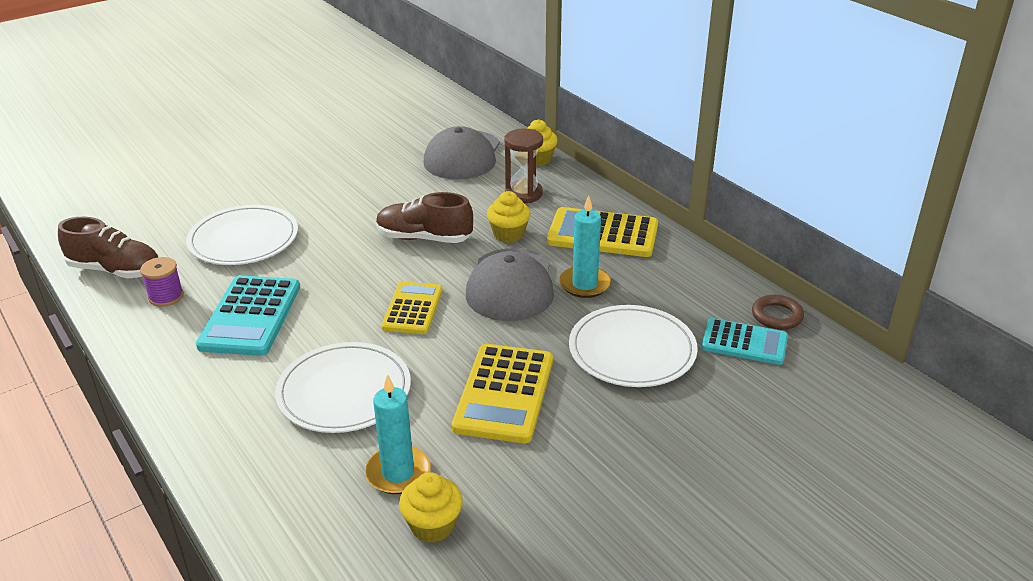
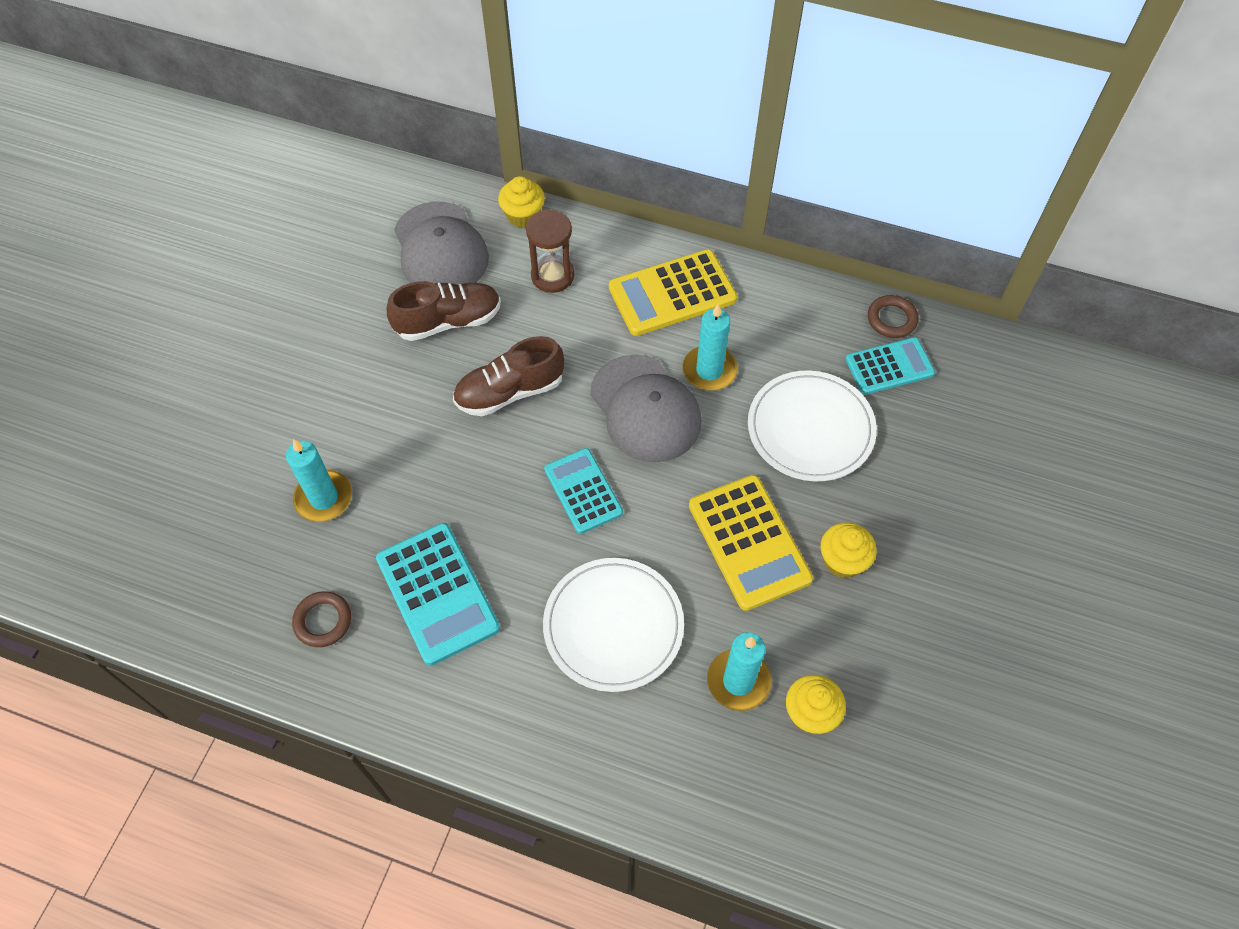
camera: 35 degrees left, 25 degrees up
brown shoe [58,217,158,279] -> brown shoe moved to [387,281,501,341]
purple spool [140,257,184,307] -> brown ring [292,591,351,647]
white plate [186,205,298,265] -> turquoise candle [286,439,352,522]
yellow calculator [381,282,443,334] -> turquoise calculator [544,448,623,534]
yellow cupcake [487,191,531,243] -> yellow cupcake moved to [821,522,877,578]

